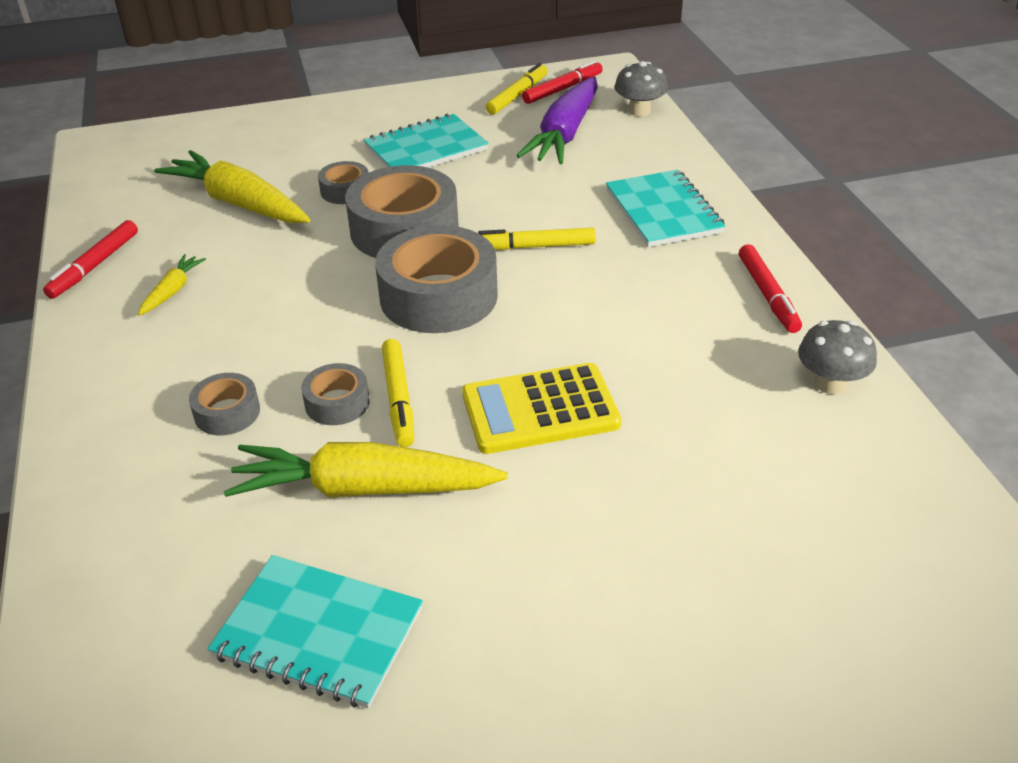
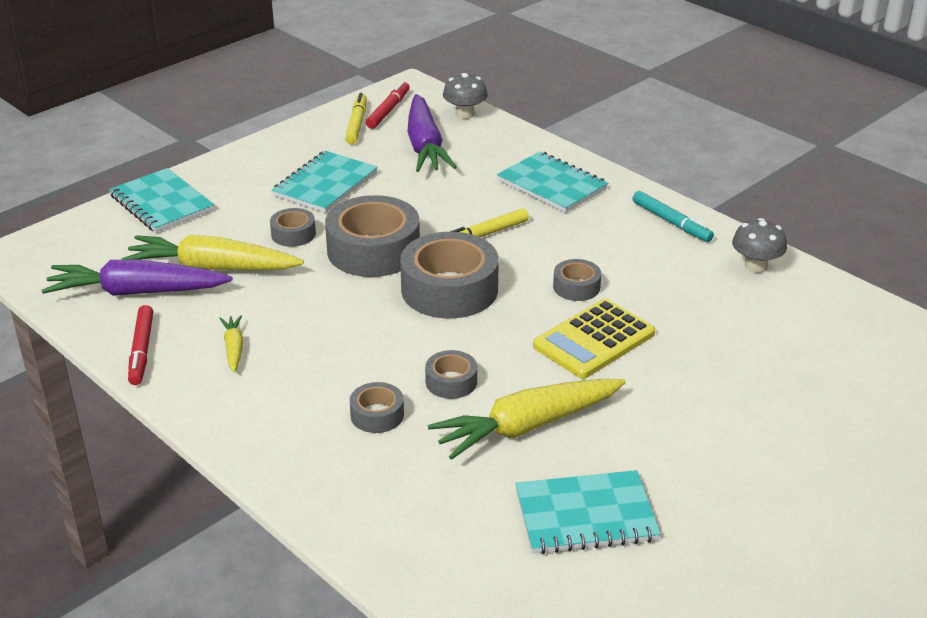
camera: 30 degrees left, 5 degrees down
yellow marker [382,339,414,447] -> none
red marker [739,244,802,333] -> turquoise marker [632,191,714,242]
none -> purple carrot [42,260,233,296]
none -> turquoise notebook [109,168,214,233]
none -> grey tape [553,259,601,301]

